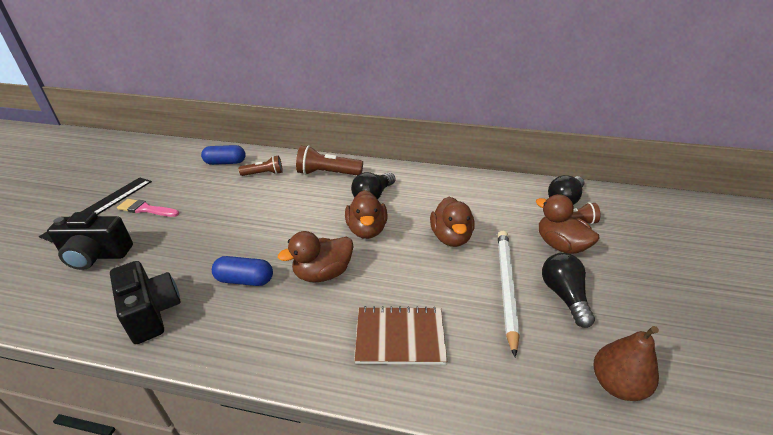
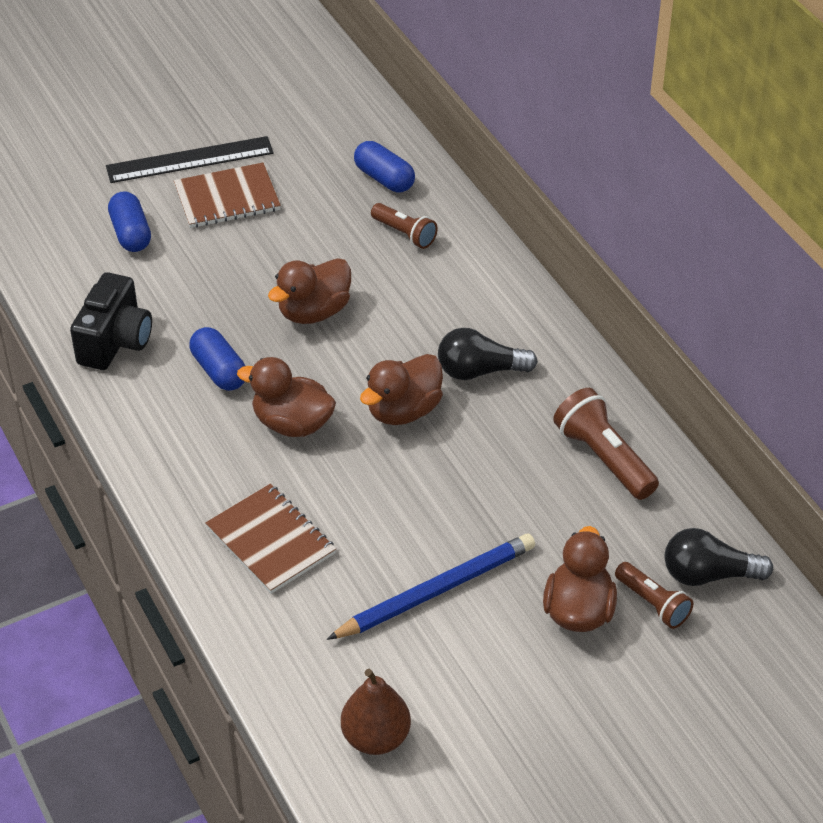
camera: 50 degrees right, 10 degrees up
black camera [47,212,133,270] -> blue capsule [108,191,151,252]
pink brush [117,199,179,217] -> brown notebook [174,163,281,228]
brown flashlight [296,145,363,175] -> brown flashlight moved to [553,388,659,500]
brown duck [430,197,475,247] -> brown duck moved to [268,258,351,324]
white pencil [498,231,520,357] -> blue pencil [327,534,535,640]
black light bulb [542,253,595,328] -> none

